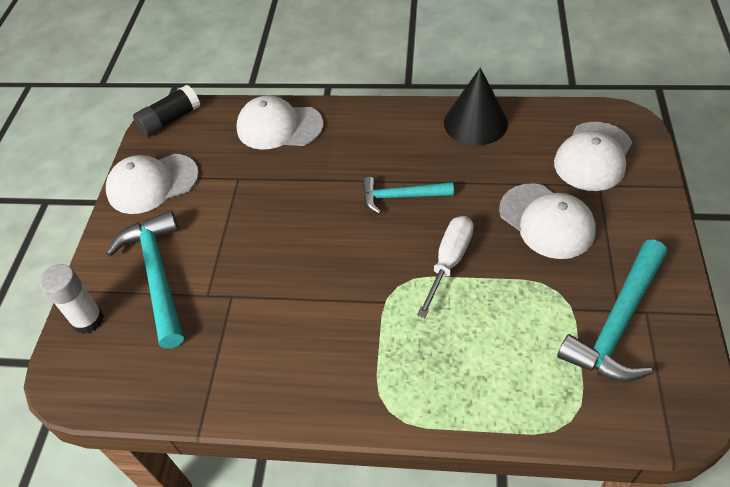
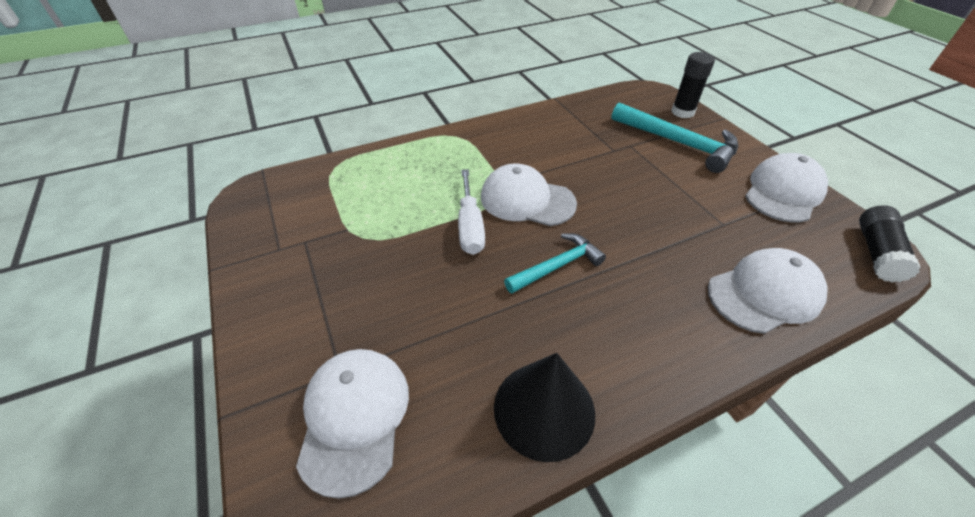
camera: 145 degrees right, 5 degrees down
white glue stick [39,264,104,334] -> black glue stick [671,52,715,118]
white cap [499,183,596,259] -> white cap moved to [481,164,577,226]
turquoise hammer [557,240,667,382] -> none

